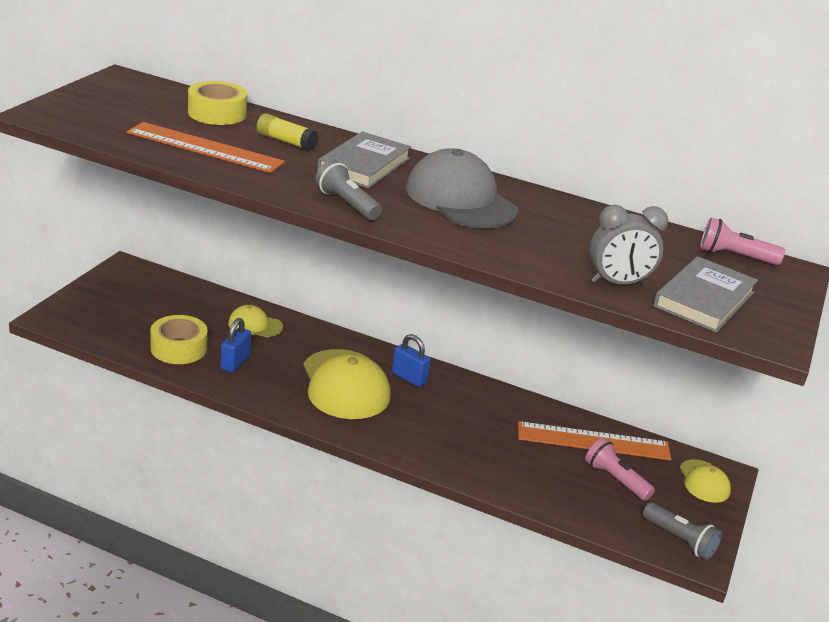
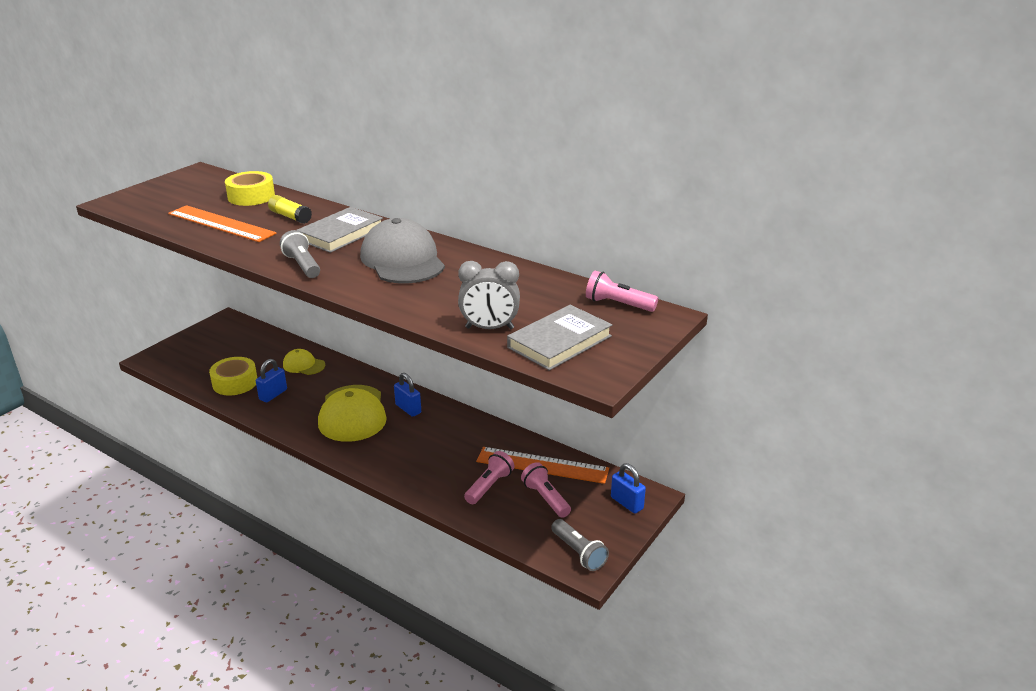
camera: 15 degrees right, 0 degrees up
yellow cap [680,459,731,503] -> blue padlock [611,463,646,514]
none -> pink flashlight [464,451,514,504]

